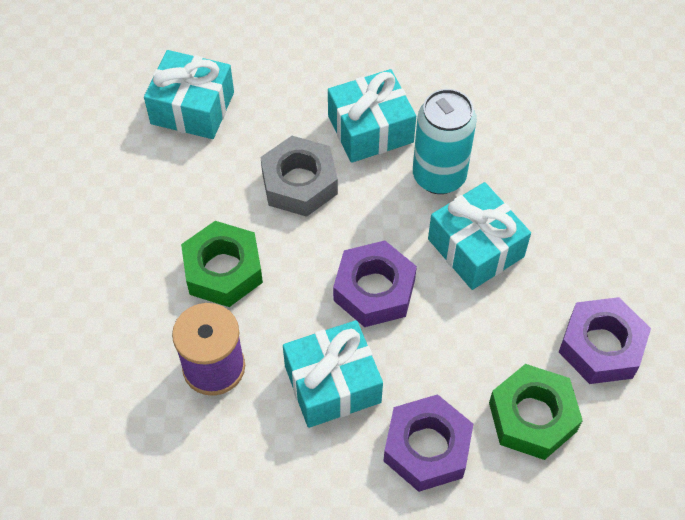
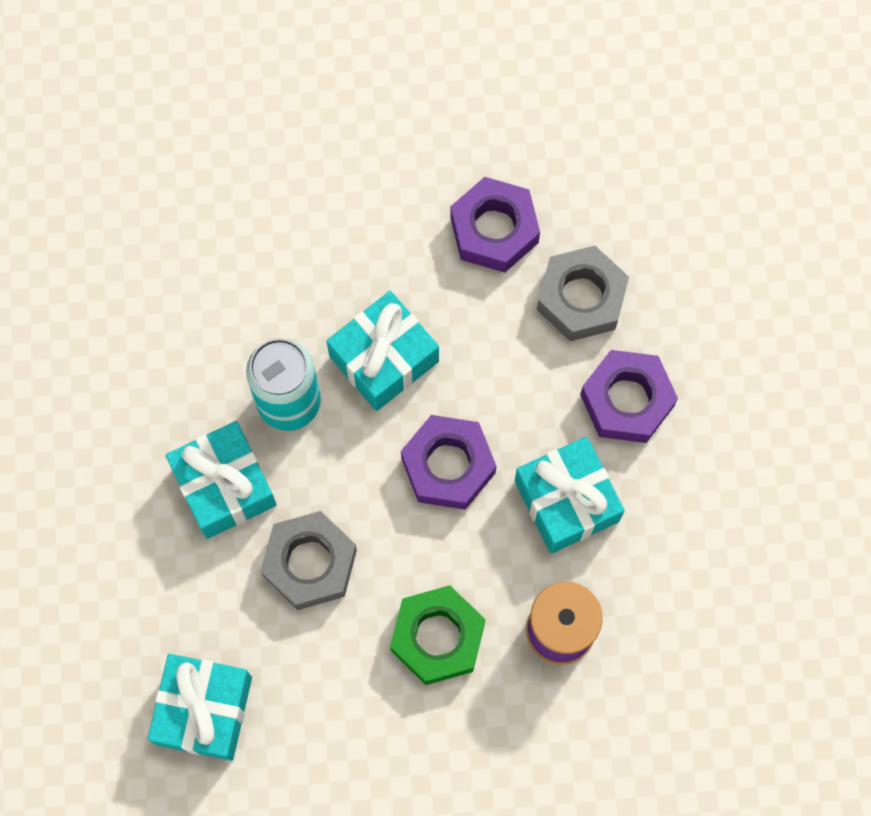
camera: 95 degrees left, 15 degrees up
green nut [489,364,583,460] -> grey nut [537,246,629,341]

